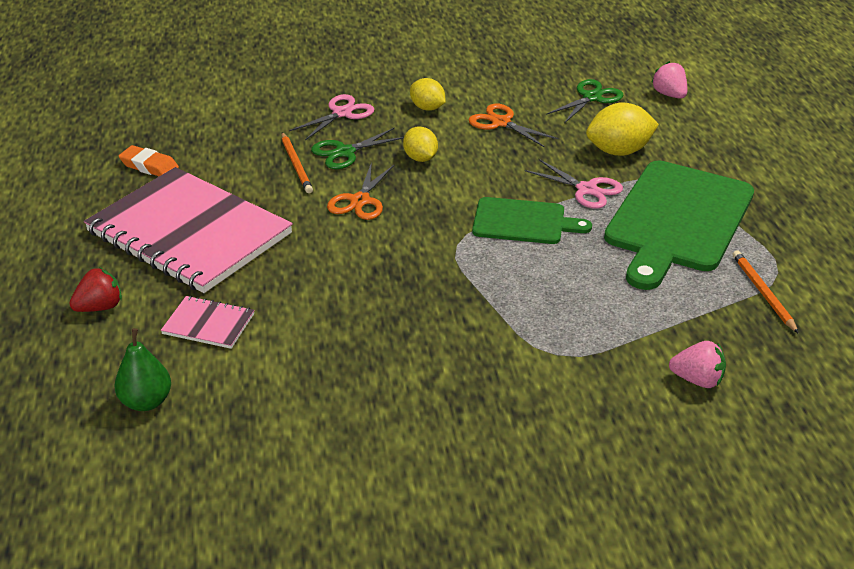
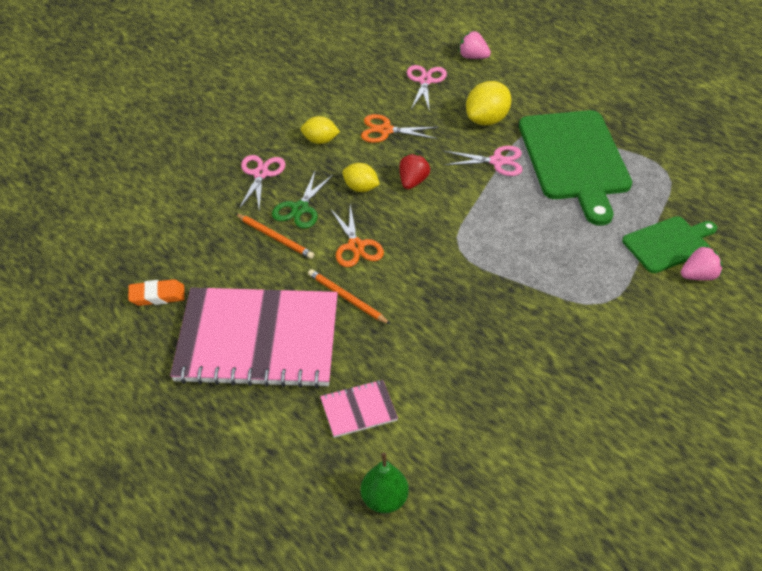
camera: 35 degrees left, 10 degrees up
red strawberry [69,267,122,312] -> red strawberry moved to [399,154,430,189]
green cutting board [472,197,592,244] -> green cutting board moved to [622,216,717,273]
green scissors [546,79,623,123] -> pink scissors [407,65,447,112]
orange pencil [733,250,799,334] -> orange pencil moved to [308,269,390,324]

